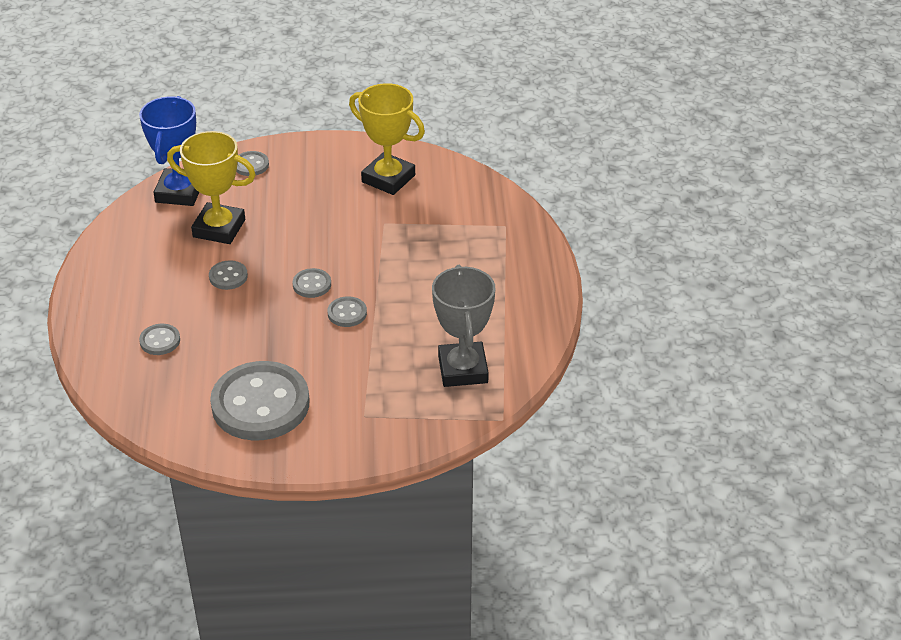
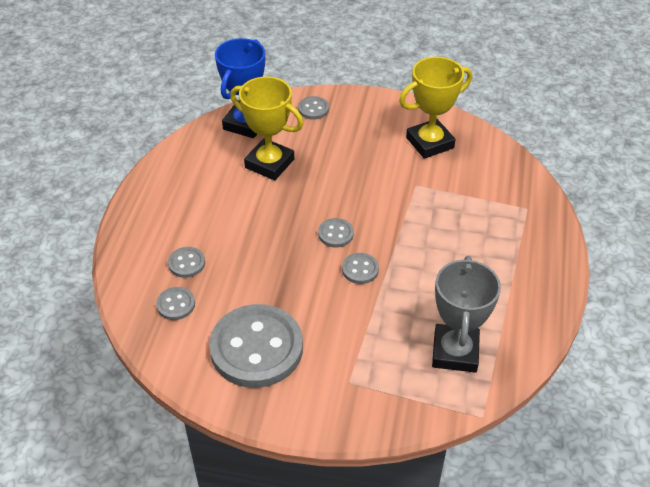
camera: 15 degrees right, 5 degrees up
grey button [209,260,248,290] -> grey button moved to [156,287,195,320]
yellow trophy [349,83,425,195] -> yellow trophy turned 75 degrees counterclockwise [399,57,472,159]

